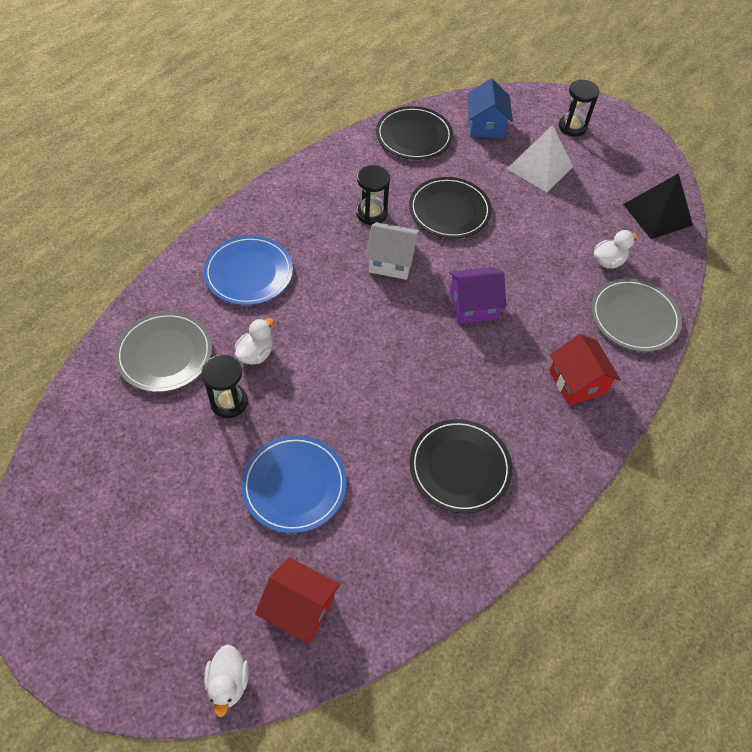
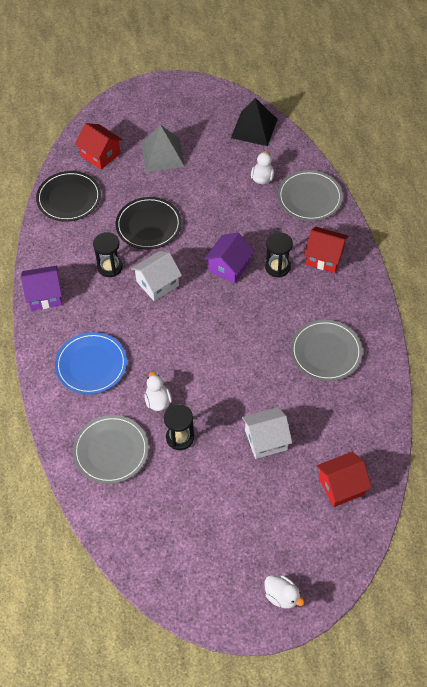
camera: 45 degrees left, 0 degrees up
white duck [204,645,249,717] -> white duck moved to [265,575,305,609]
blue plate [241,435,347,533] -> white house [242,407,292,459]
black plate [410,419,512,514] -> grey plate [291,320,363,381]
blue house [467,79,513,138] -> red house [75,123,123,170]
white pyramid [507,125,573,192] -> grey pyramid [141,125,185,172]
black hourglass [559,80,600,137] -> black hourglass moved to [265,232,293,278]
none -> purple house [21,265,62,311]

